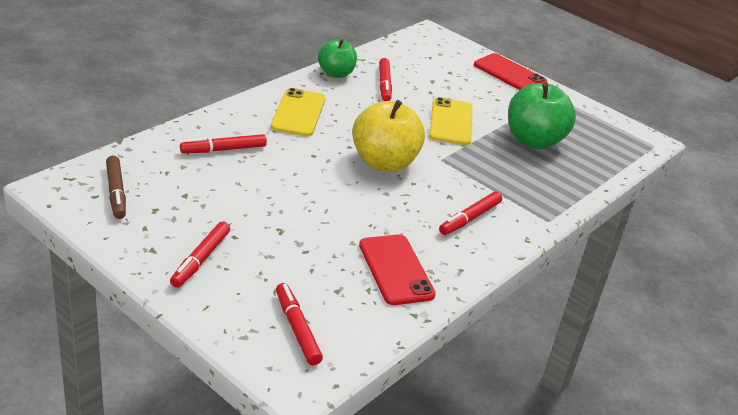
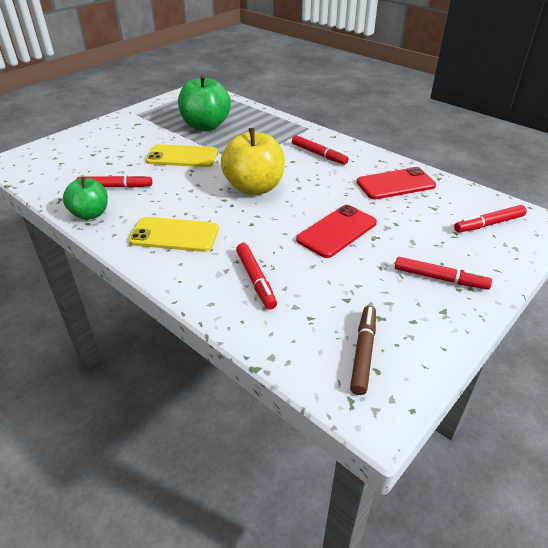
camera: 85 degrees left, 5 degrees up
brown marker [106,156,126,219] -> brown marker turned 60 degrees counterclockwise [350,306,376,395]
red phone [474,53,547,90] -> red phone moved to [296,205,377,258]

